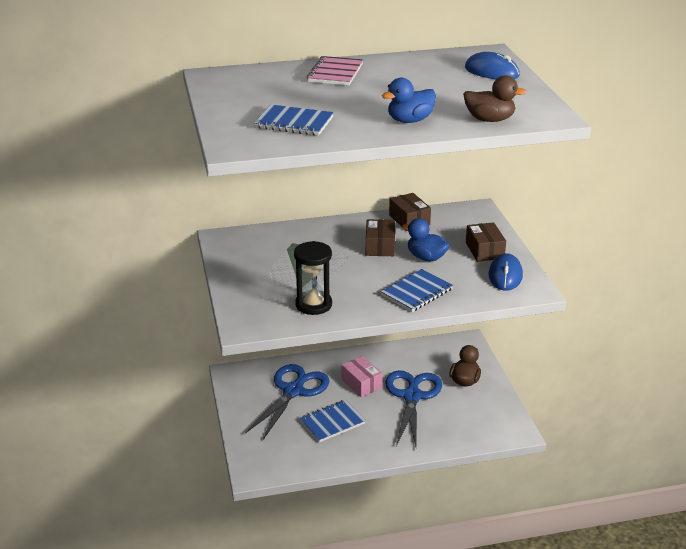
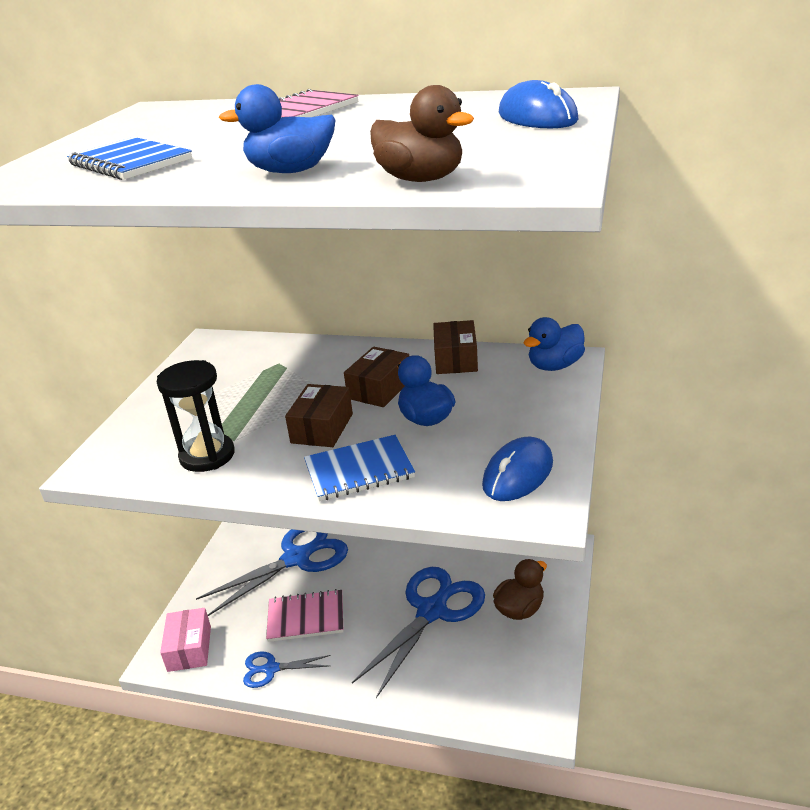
camera: 30 degrees right, 0 degrees up
blue notebook [300,400,366,442] -> pink notebook [266,589,343,642]
pink box [342,356,383,397] -> pink box moved to [160,608,211,672]
brown box [466,222,506,262] -> brown box moved to [285,384,353,447]
none -> blue scissors [243,652,331,688]
none -> blue duck [523,317,585,371]

